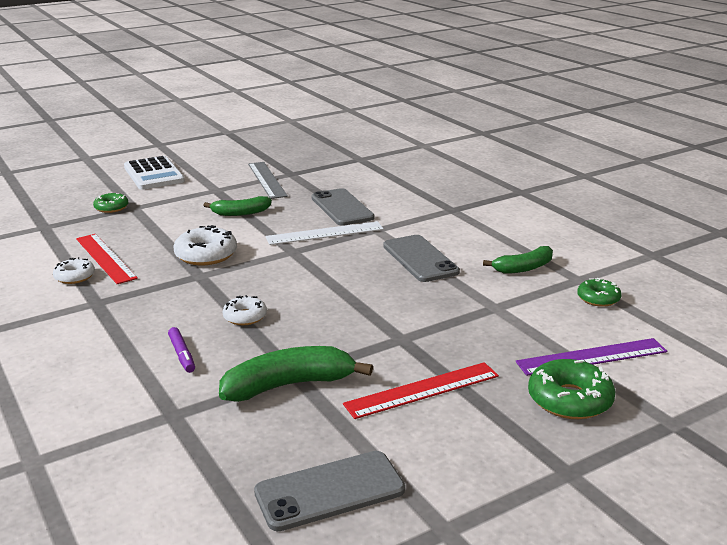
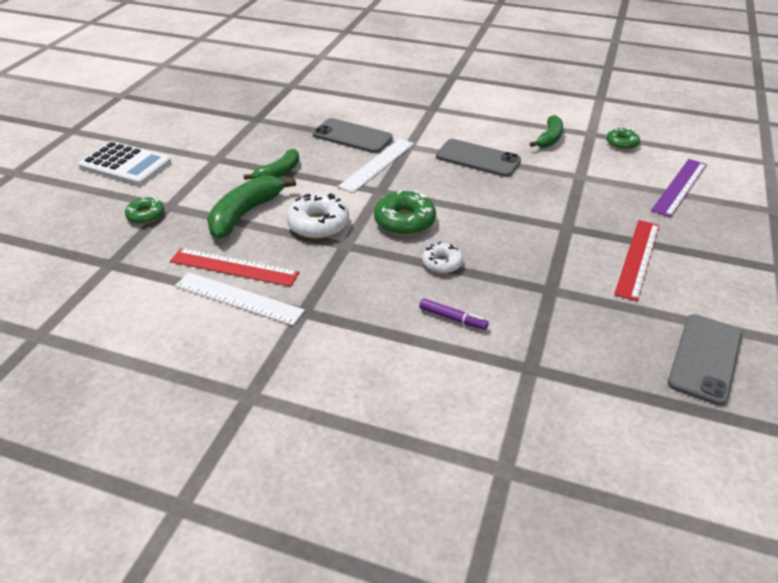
camera: 40 degrees left, 15 degrees up
white donut [53,257,95,284] -> white ruler [175,272,305,326]
green banana [219,346,373,402] -> green banana moved to [207,175,296,239]
grey ruler [248,162,288,199] -> none
green donut [528,359,615,419] -> green donut moved to [374,190,436,236]

